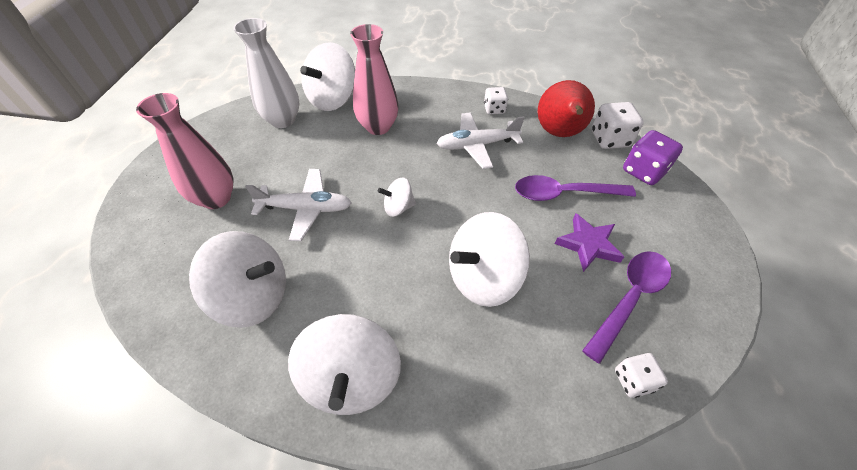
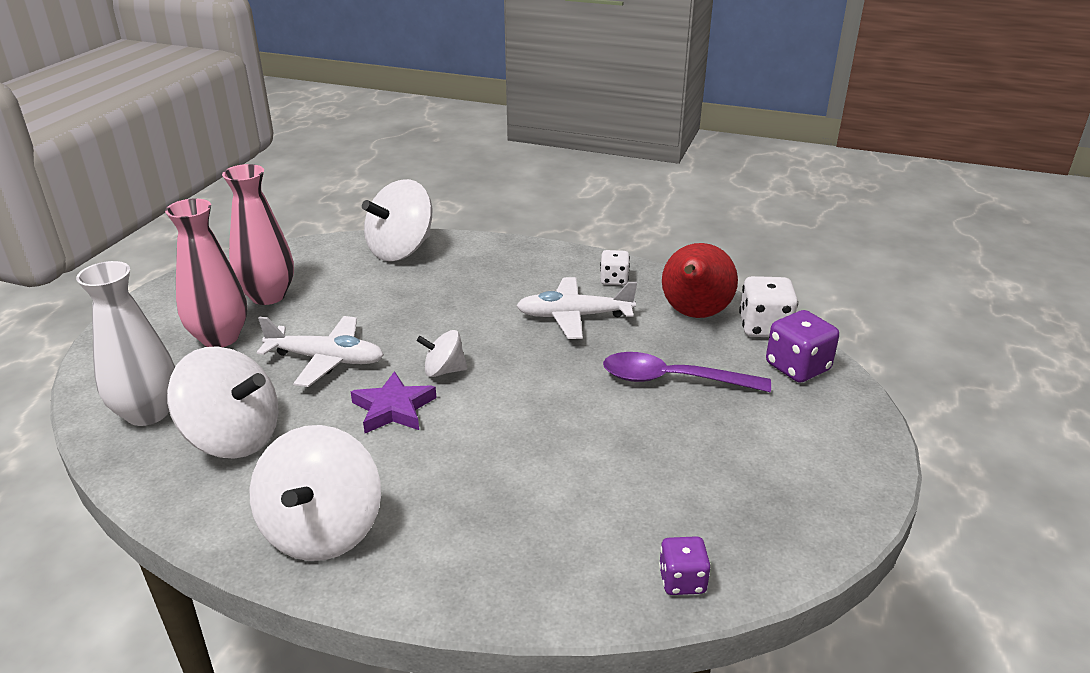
camera: 10 degrees right, 20 degrees down
white vase [233,18,299,128] -> white vase moved to [76,261,175,426]
pink vase [350,24,399,135] -> pink vase moved to [222,164,294,305]
white spinning top [449,212,530,307] -> none
purple star [555,214,624,272] -> purple star moved to [351,371,436,433]
purple spoon [582,251,671,364] -> none
white dice [615,353,668,398] -> purple dice [659,536,711,595]

